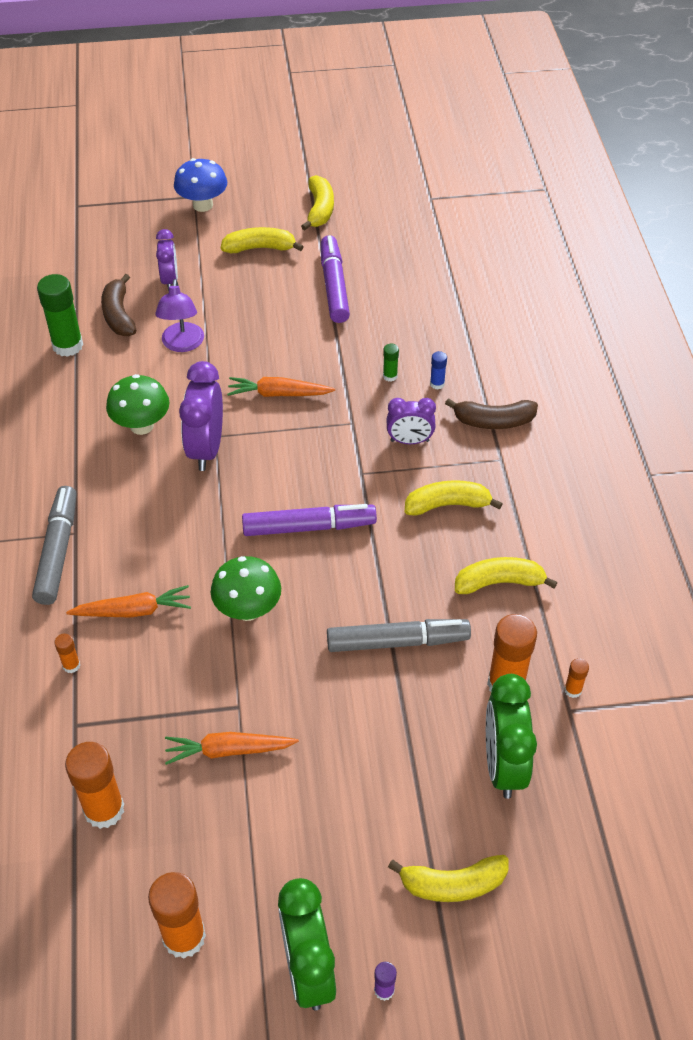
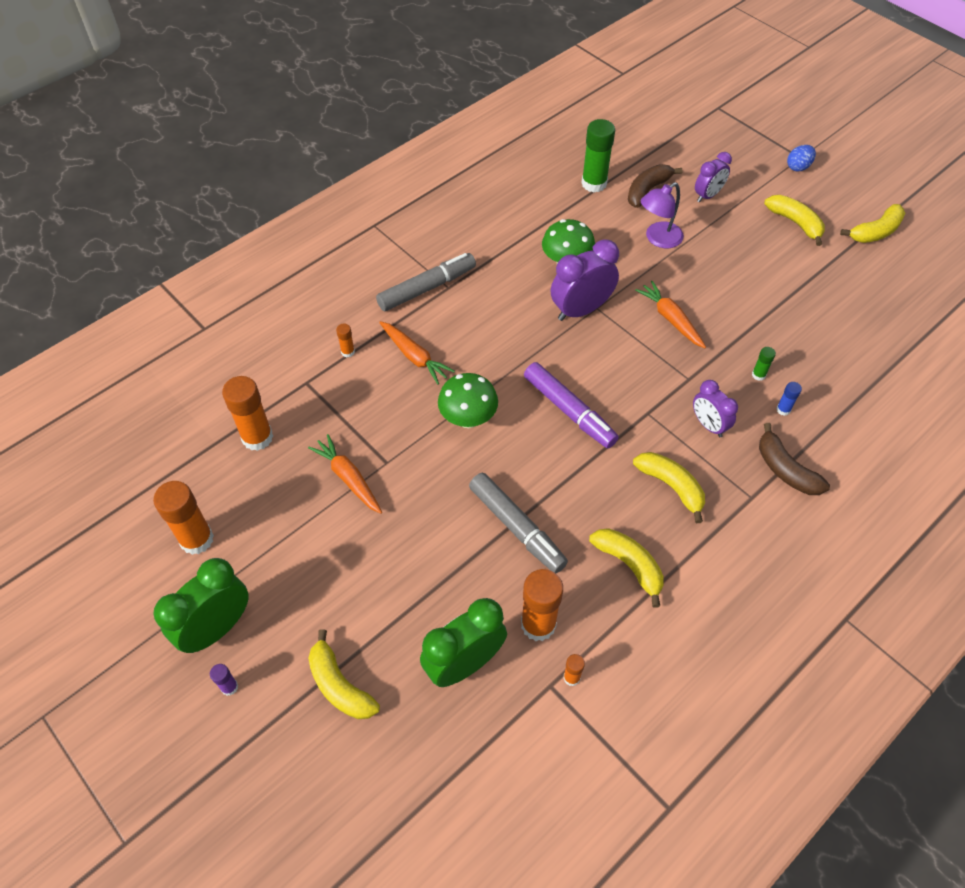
camera: 55 degrees right, 5 degrees up
blue mushroom [174,158,227,212] -> blue egg [787,145,816,171]
purple marker [321,235,350,323] -> none

